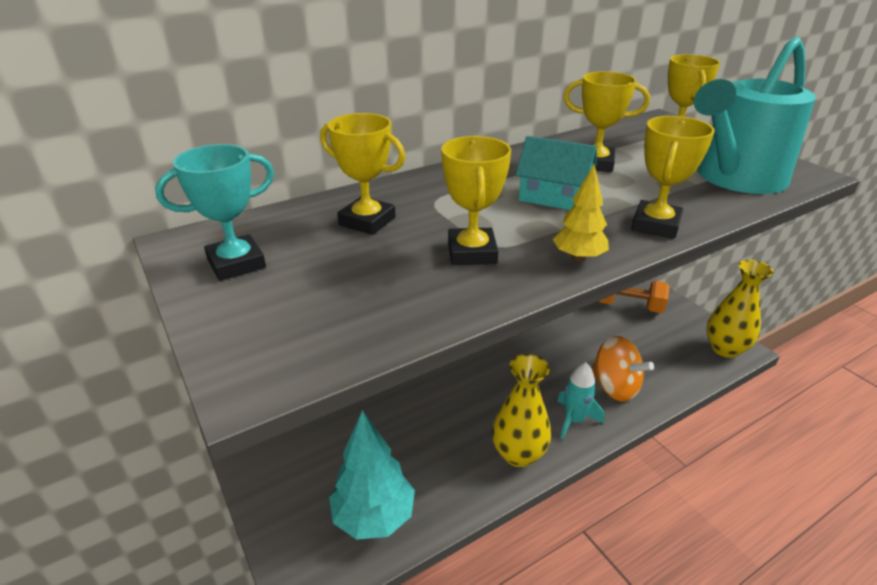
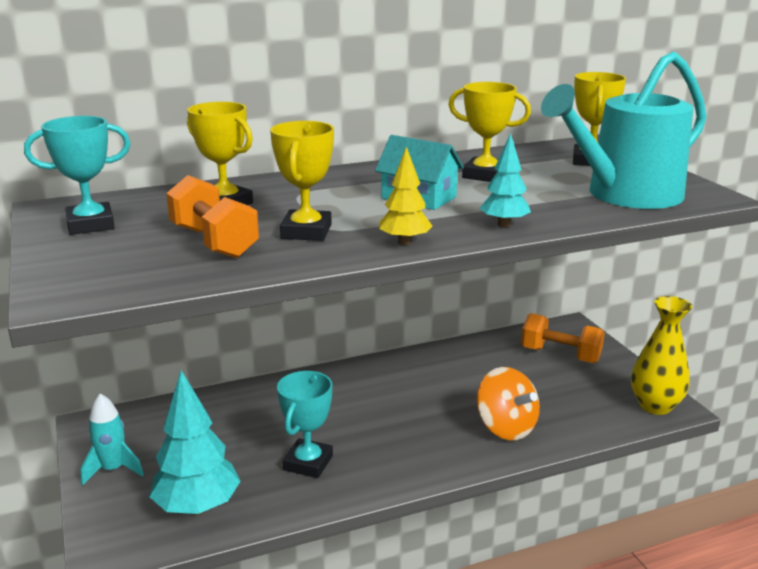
camera: 10 degrees right, 10 degrees down
yellow vase [492,354,551,467] -> none
turquoise rocket [557,362,604,439] -> turquoise rocket moved to [81,393,144,486]
yellow trophy [631,116,715,239] -> turquoise tree [480,133,531,227]
none -> orange dumbbell [166,175,259,258]
none -> turquoise trophy [277,371,333,478]

